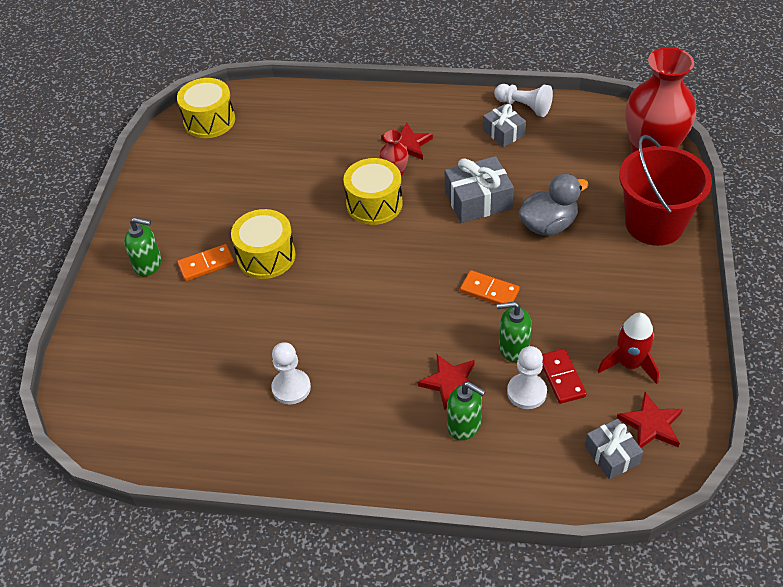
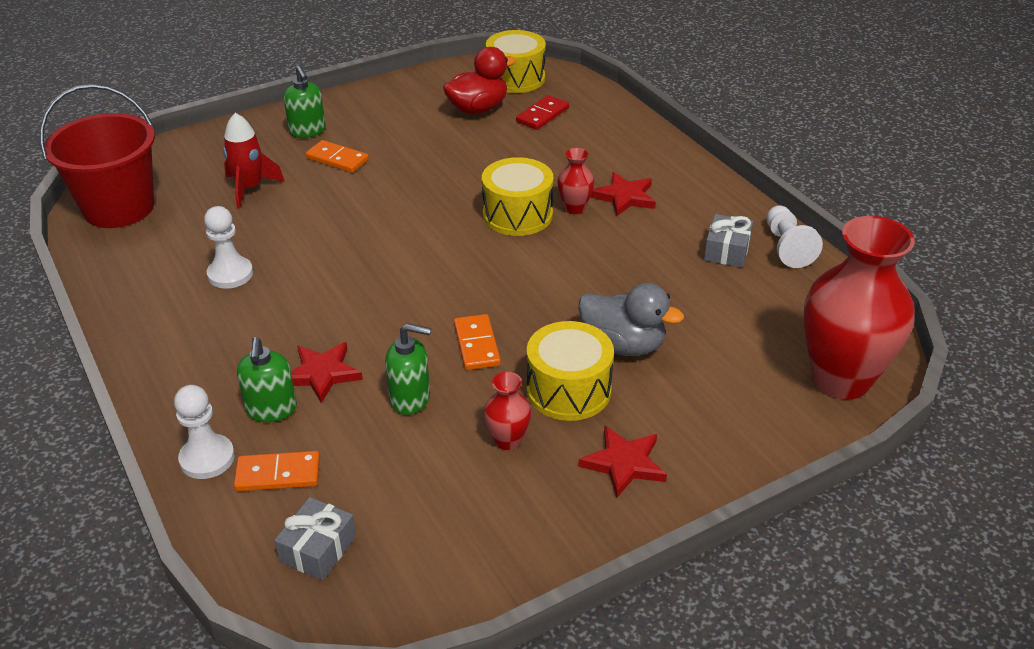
camera: 50 degrees right, 10 degrees down
yellow drum [231,209,296,279] -> yellow drum moved to [527,321,614,421]
grey gift [445,156,514,223] -> none
green soap dispenser [497,301,532,362] -> green soap dispenser turned 135 degrees clockwise [385,323,431,415]
white pawn [507,346,547,409] -> white pawn moved to [174,385,235,479]
red domino [542,349,587,404] -> red domino moved to [516,95,569,130]
red rocket [598,313,659,384] -> red rocket moved to [223,113,285,209]
red star [617,392,683,448] -> red star moved to [578,426,667,498]
red bucket [619,135,712,246] -> red bucket moved to [40,84,155,228]
none -> orange domino [234,451,320,491]
none -> red duck [443,47,516,114]
none -> red vase [484,372,531,450]

